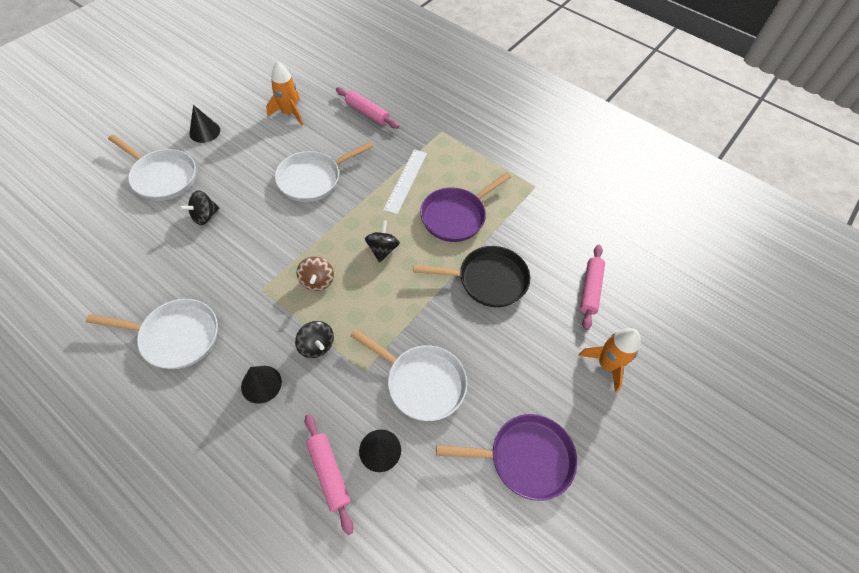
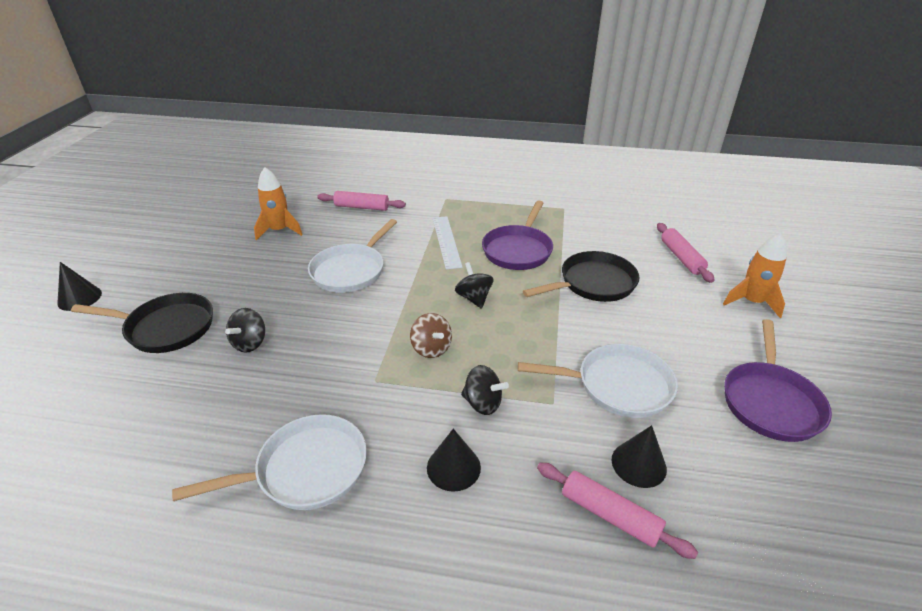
camera: 25 degrees left, 20 degrees down
white pan [108,135,196,201] -> black pan [71,293,213,353]
black cone [189,105,220,143] -> black cone moved to [57,262,102,311]
purple pan [436,414,577,501] -> purple pan turned 135 degrees clockwise [724,319,832,442]

